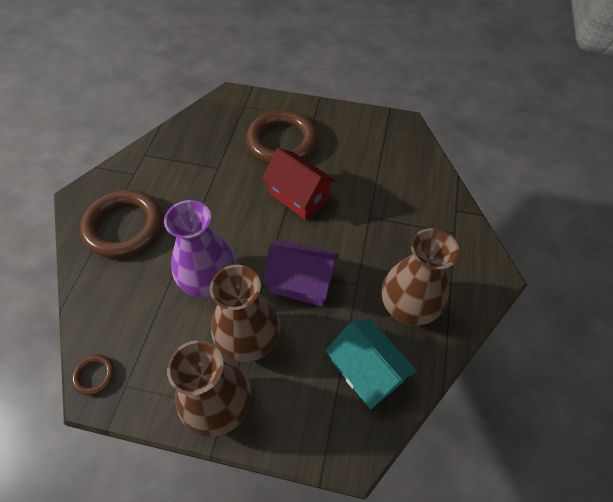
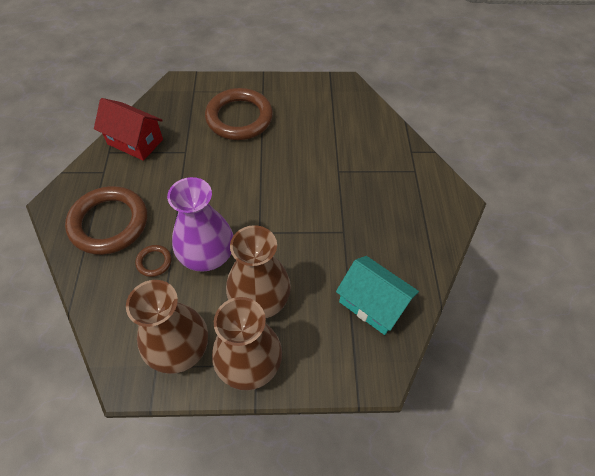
camera: 15 degrees left, 0 degrees up
brown ring [72,355,115,396] -> brown ring moved to [135,245,172,277]
red house [262,148,336,220] -> red house moved to [94,98,163,161]
purple house [263,239,339,307] -> none
brown vase [382,228,459,326] -> brown vase moved to [126,280,208,374]

